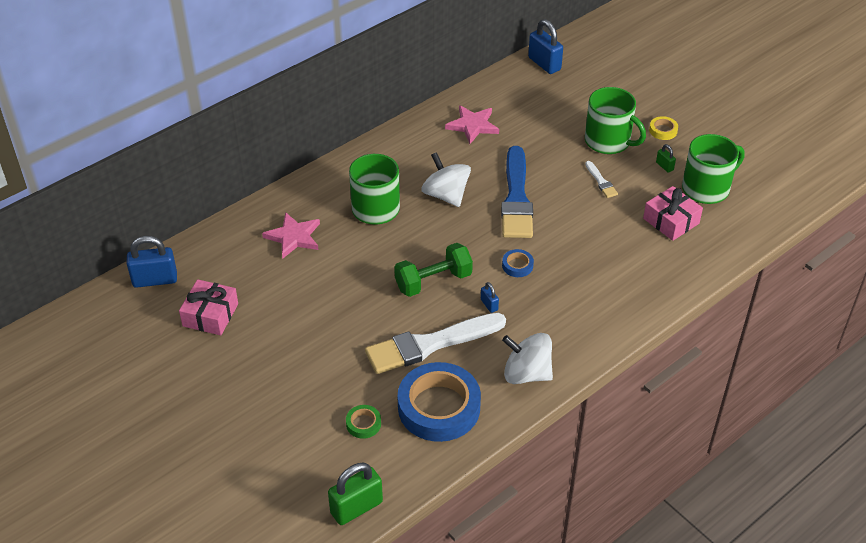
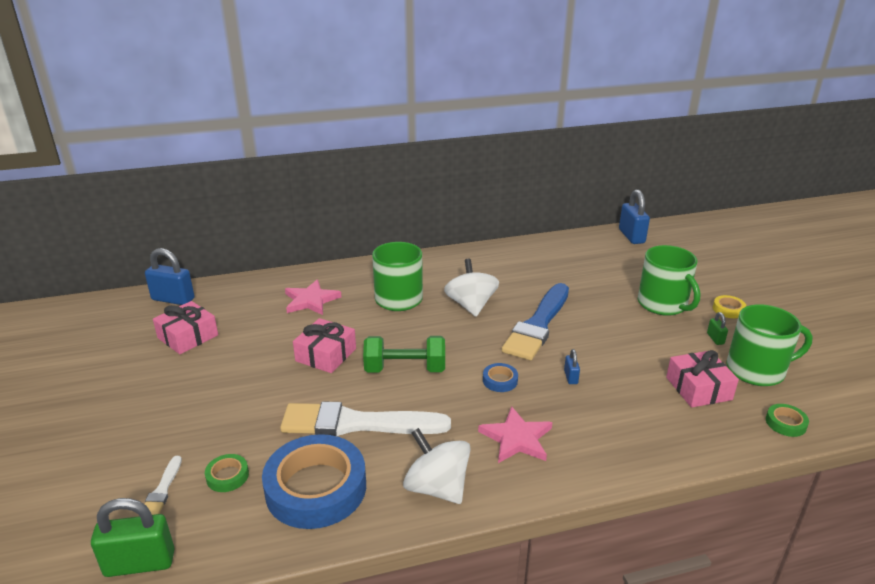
camera: 25 degrees right, 15 degrees down
pink star [445,105,499,144] -> pink star moved to [478,406,553,463]
blue padlock [481,282,499,313] -> blue padlock moved to [564,349,580,384]
white brush [585,161,618,198] -> white brush moved to [145,456,182,515]
none -> pink gift [293,318,356,373]
none -> green tape [766,404,809,437]

